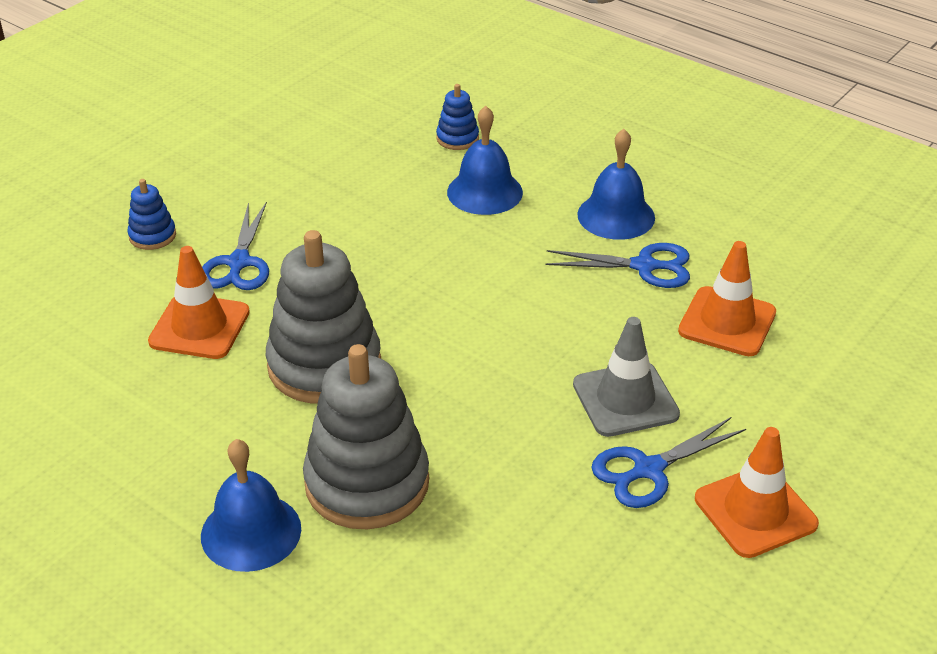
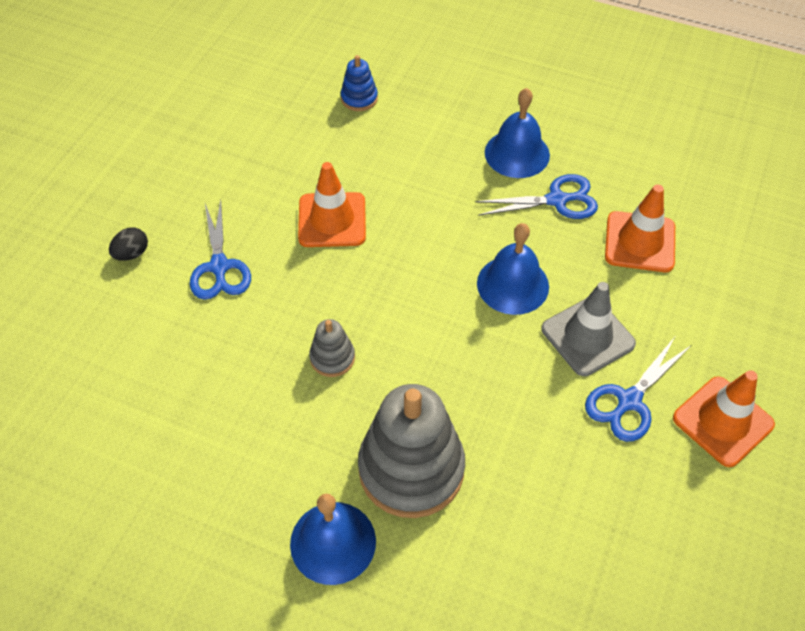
camera: 15 degrees left, 15 degrees up
blue stacking toy [128,179,176,250] -> black egg [109,227,148,261]
orange traffic cone [148,246,250,359] -> orange traffic cone moved to [298,162,366,247]
grey stacking toy [266,230,381,404] -> grey stacking toy [309,319,355,377], size x0.46
blue bell [447,106,523,215] -> blue bell moved to [477,223,549,315]

